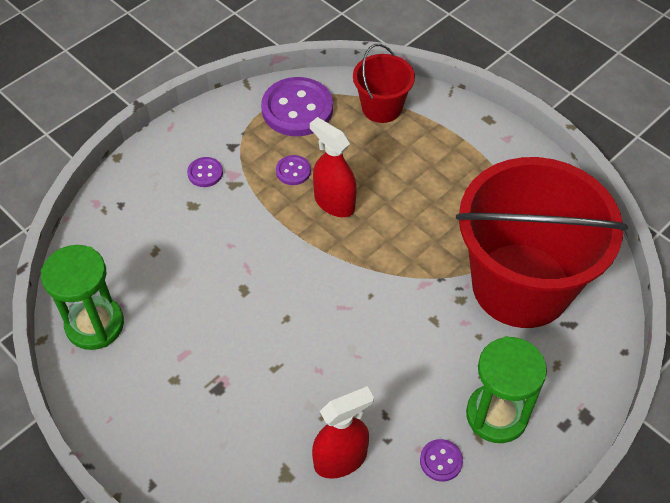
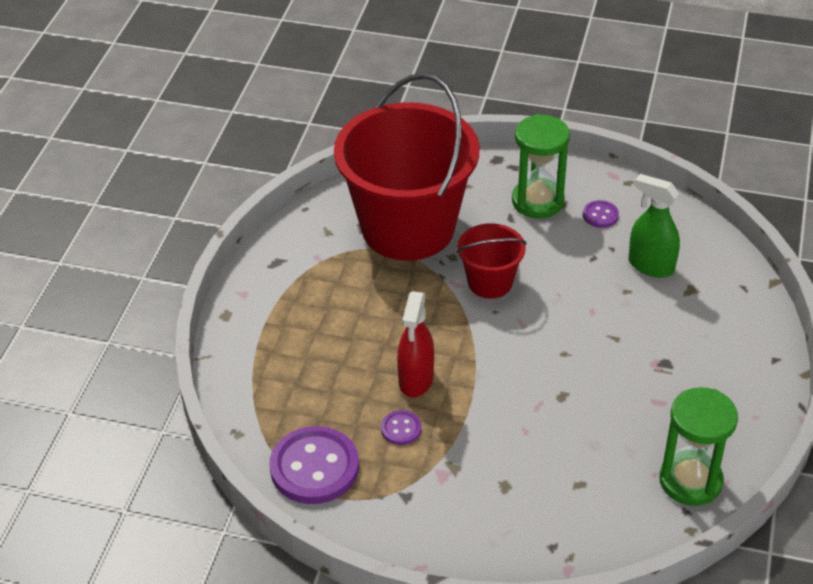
camera: 120 degrees left, 10 degrees down
purple button [187,157,223,187] -> none
red spray bottle [312,386,374,479] -> green spray bottle [628,174,680,278]
red bucket [353,44,415,123] -> red bucket moved to [457,223,526,299]

